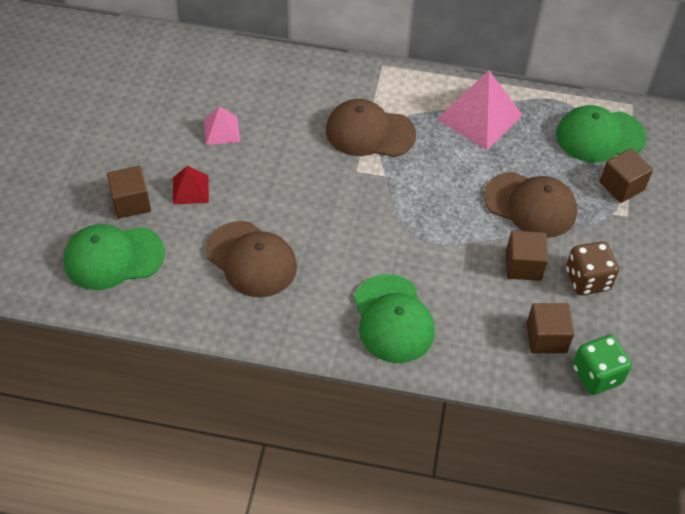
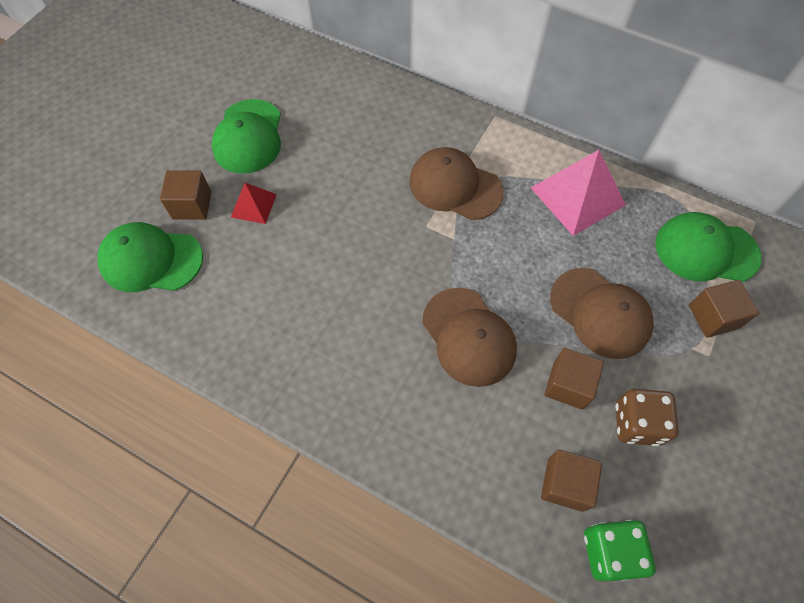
camera: 20 degrees right, 10 degrees up
pink pyramid [204,106,240,145] -> none
brown cap [205,221,297,297] -> brown cap moved to [422,288,517,387]
green cap [354,274,435,363] -> green cap moved to [212,99,281,174]

